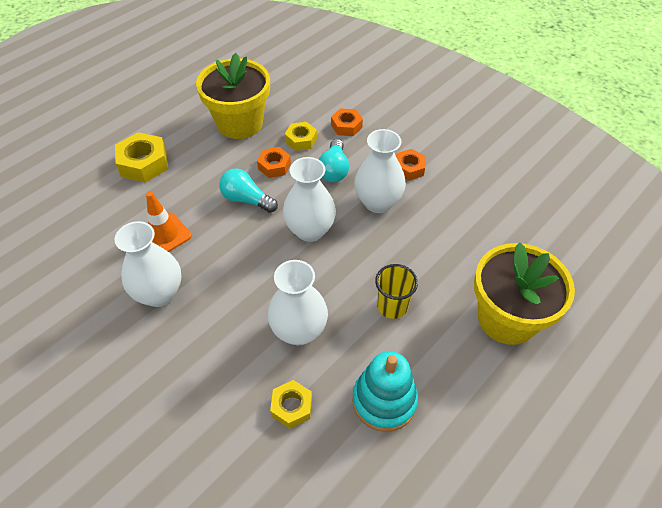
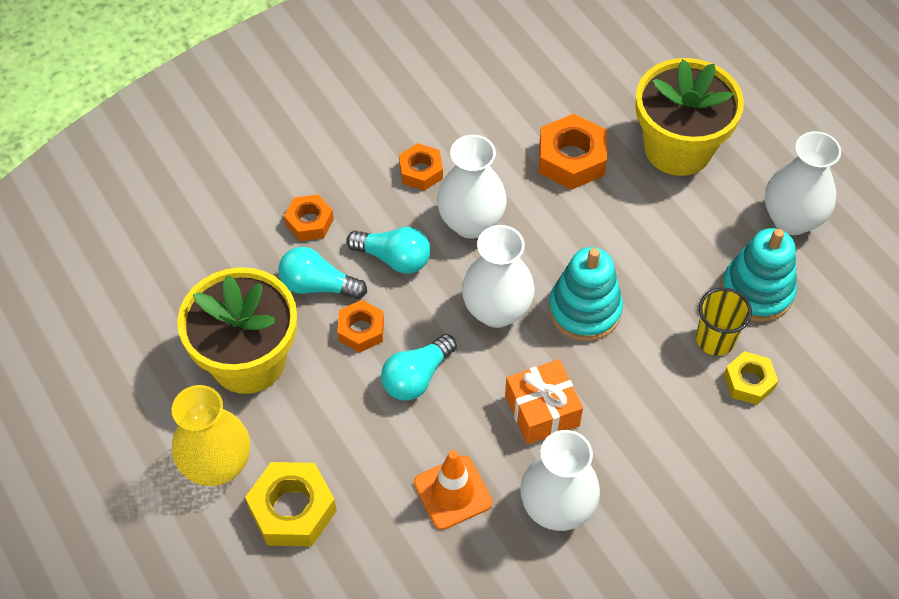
camera: 75 degrees left, 5 degrees up
white vase [268,260,328,345] -> white vase moved to [765,131,841,235]
yellow nut [285,122,317,151] -> turquoise light bulb [278,247,367,299]
yellow cup [375,264,418,319] -> yellow cup moved to [696,287,752,356]
none -> yellow vase [172,385,250,486]
none -> orange gift [505,359,583,445]
none -> orange nut [539,114,607,190]
none -> turquoise stacking toy [549,247,623,341]

